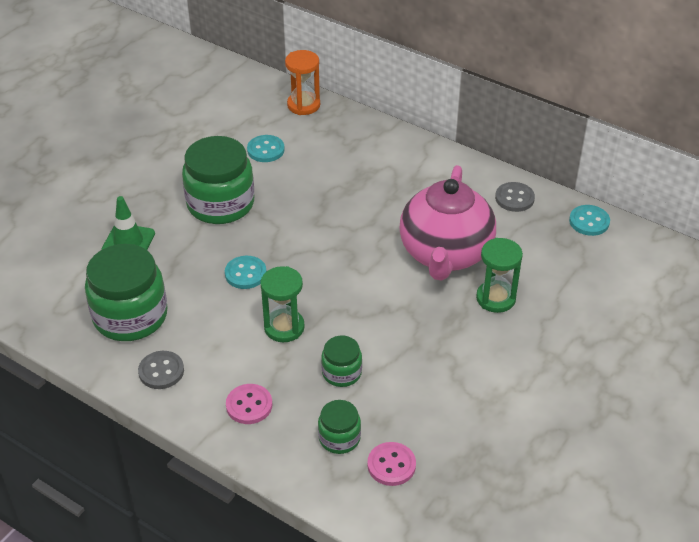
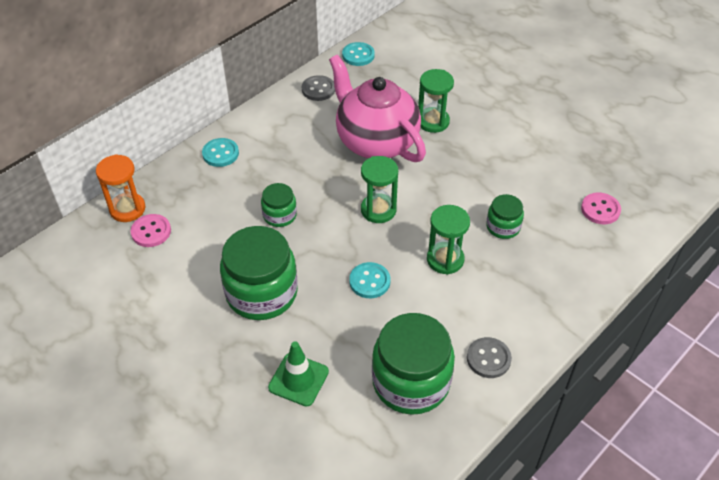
camera: 80 degrees left, 5 degrees up
pink button [226,384,272,424] -> pink button moved to [131,214,171,247]
turquoise button [247,135,285,162] -> turquoise button moved to [202,138,239,167]
green jar [318,400,361,454] -> green jar moved to [261,183,297,227]
pink teapot [399,165,496,280] -> pink teapot turned 150 degrees counterclockwise [329,55,426,162]
none -> green hourglass [361,156,398,223]

